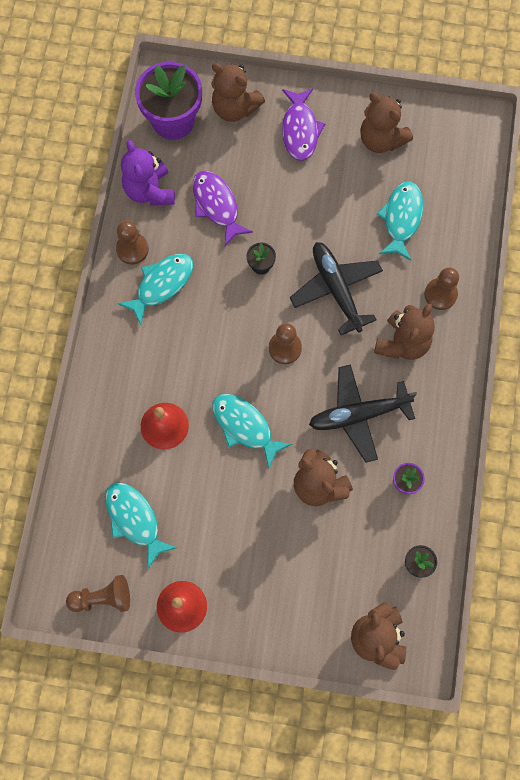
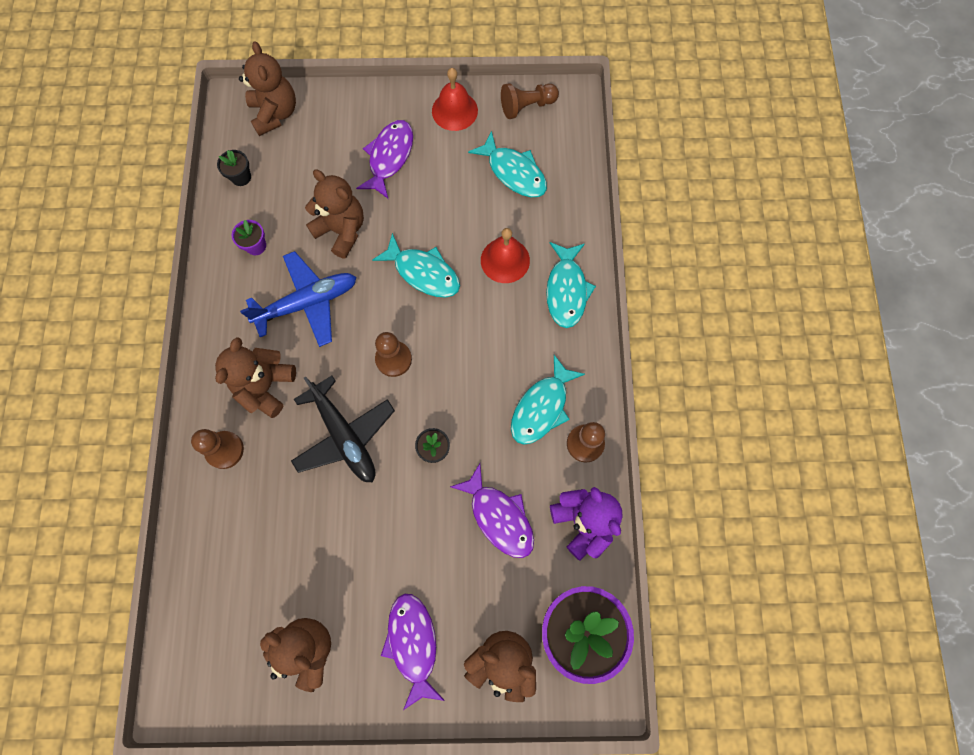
camera: 170 degrees right, 0 degrees up
black plane [309,364,417,463] -> blue plane [240,251,356,347]
turquoise fish [377,181,423,261] -> turquoise fish moved to [546,242,596,328]
none -> purple fish [356,120,413,199]

